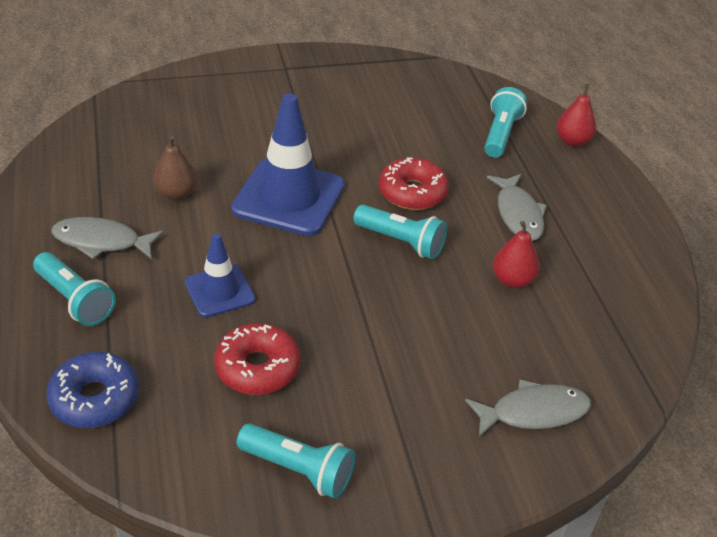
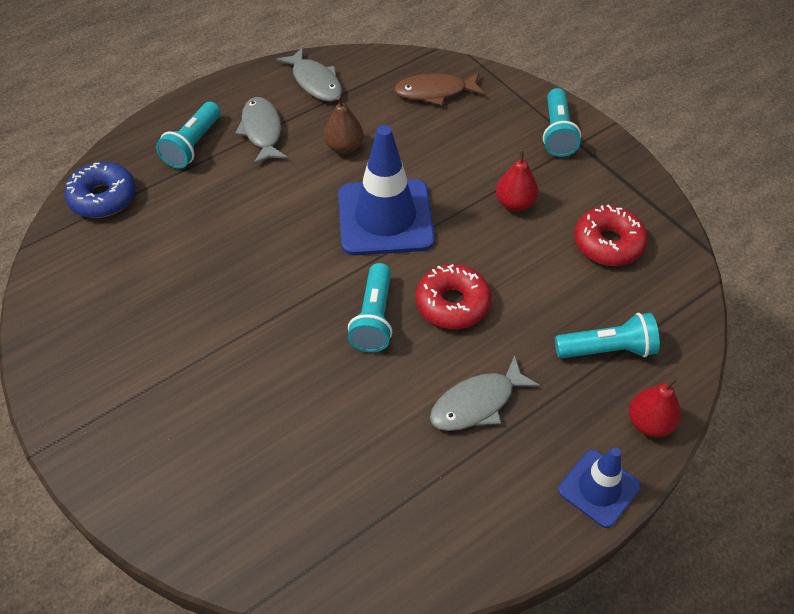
camera: 70 degrees right, 10 degrees up
blue traffic cone [185,233,255,318] -> blue traffic cone moved to [558,448,641,528]
red donut [214,323,300,395] -> red donut moved to [574,204,648,266]
turquoise flashlight [237,423,355,499] -> turquoise flashlight moved to [543,88,581,157]
grey fish [465,380,591,437] -> grey fish moved to [276,47,342,102]
red pear [493,221,540,288] -> red pear moved to [496,150,538,211]
none -> brown fish [394,72,485,106]

